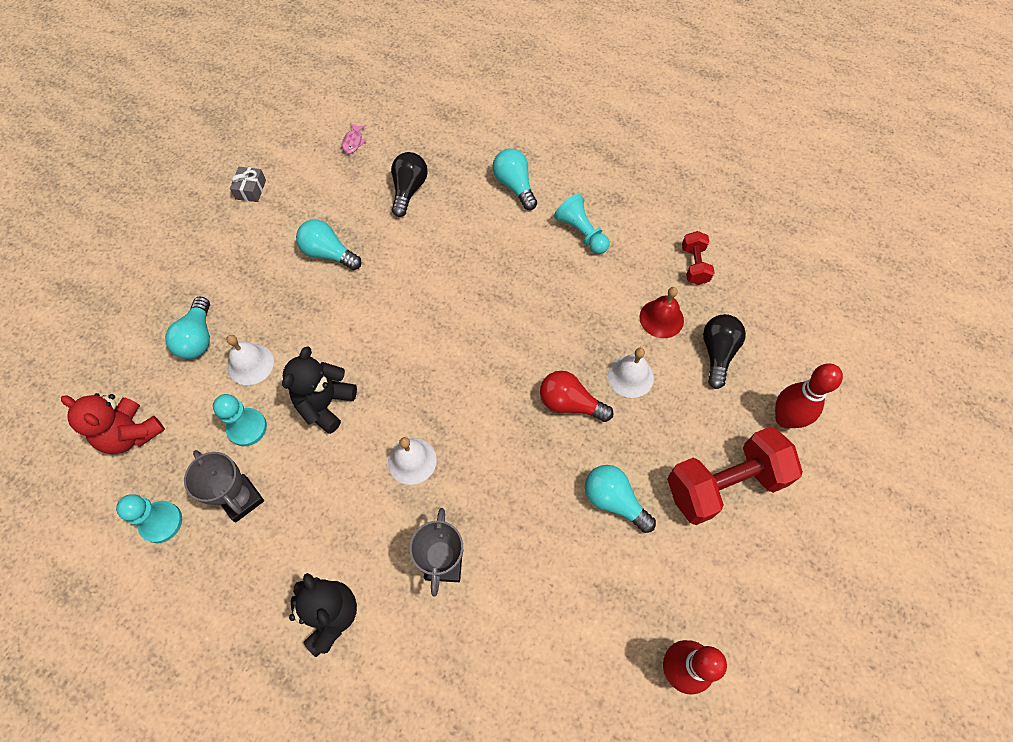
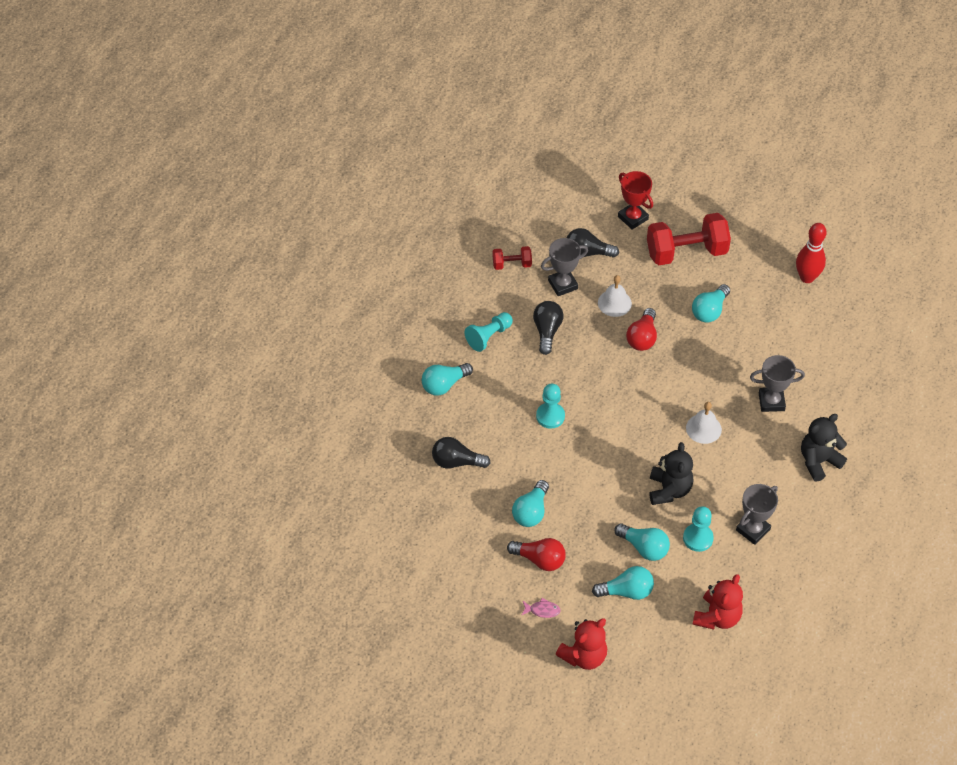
camera: 95 degrees left, 10 degrees down
turquoise pawn [116,494,182,543] -> turquoise pawn moved to [536,384,565,429]
white bell [226,335,274,385] -> turquoise light bulb [614,523,670,561]
grey gift [230,167,266,202] -> none
black teddy bear [282,346,357,434] -> black teddy bear turned 105 degrees counterclockwise [650,442,693,505]
pink fish [342,123,366,154] -> pink fish moved to [521,598,561,618]
red bell [639,287,684,338] -> grey trophy [541,238,588,296]
red dumbbell [667,426,803,525] -> red dumbbell turned 75 degrees counterclockwise [647,213,731,265]
red bowling pin [775,364,843,428] -> red trophy [618,171,653,230]
none -> red light bulb [507,538,566,571]
none -> black light bulb [533,301,564,355]
none -> red teddy bear [555,618,607,670]

